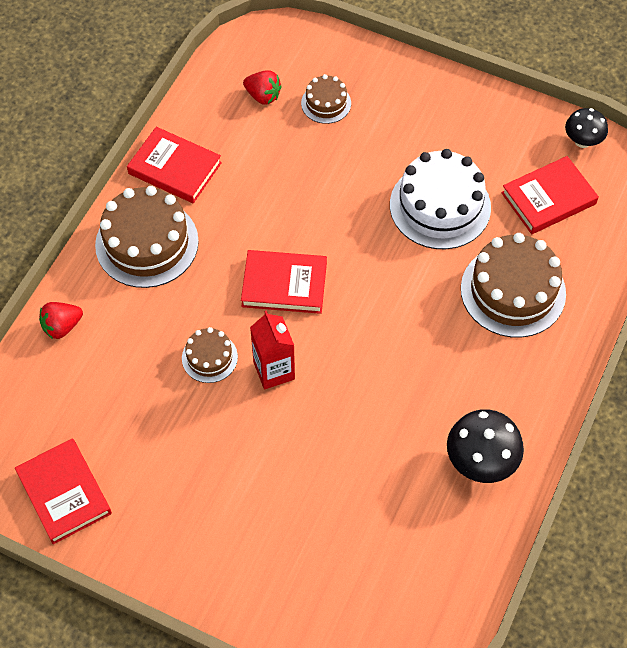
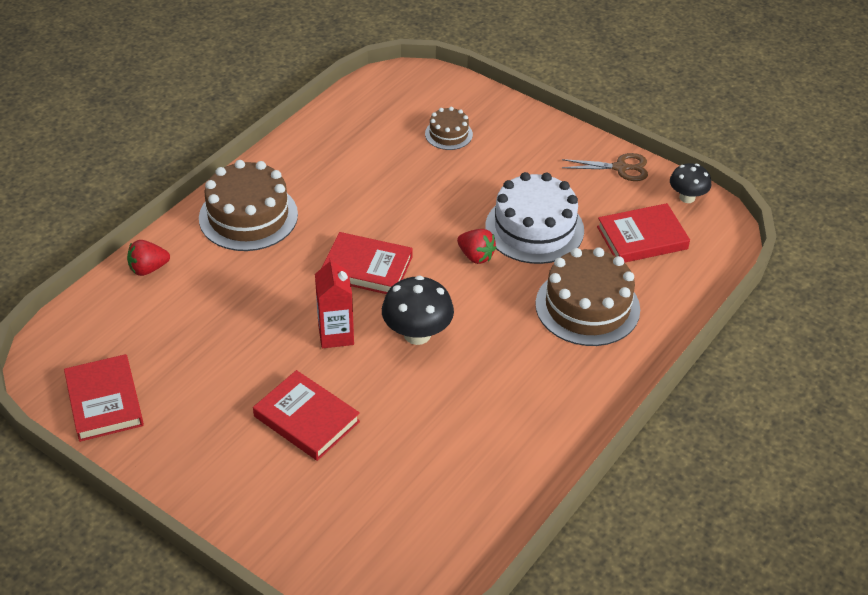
camera: 10 degrees right, 15 degrees down
red book [127,127,222,203] -> red book moved to [253,370,360,461]
brown cake [182,327,238,383] -> none
red strawberry [243,70,282,105] -> red strawberry moved to [457,229,497,264]
black mushroom [447,409,524,483] -> black mushroom moved to [382,276,454,345]
none -> brown scissors [562,153,648,181]

